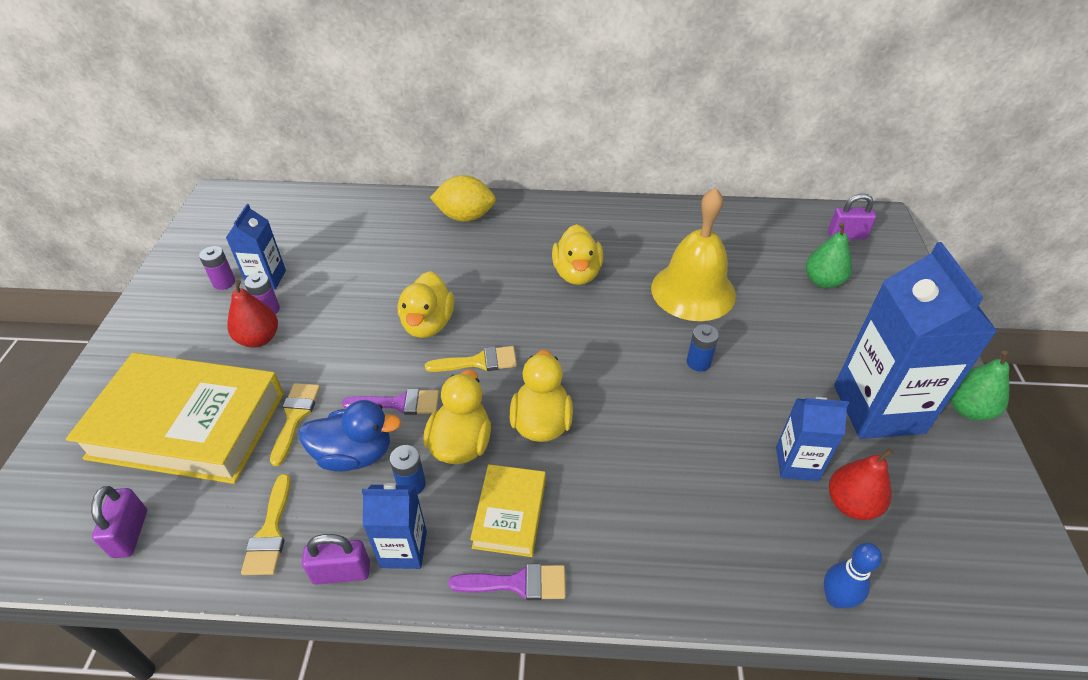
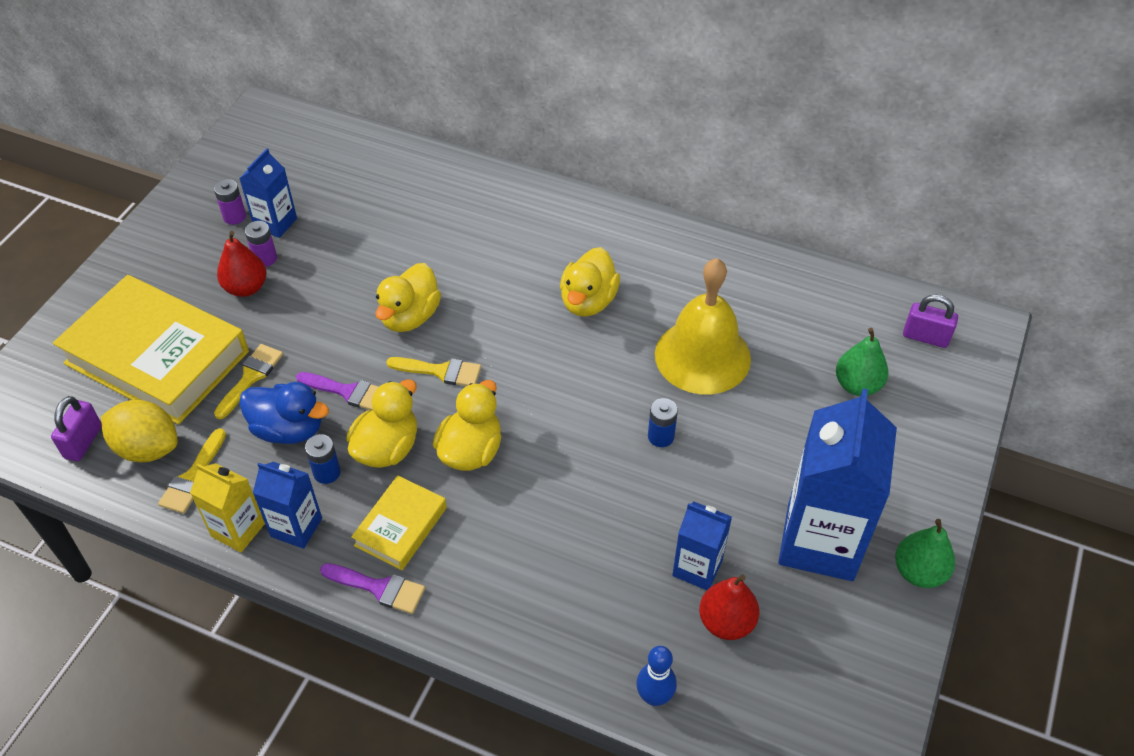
camera: 20 degrees right, 5 degrees up
purple padlock [302,534,370,585] -> yellow carton [190,463,265,553]
yellow lemon [430,175,496,222] -> yellow lemon moved to [101,400,178,462]

